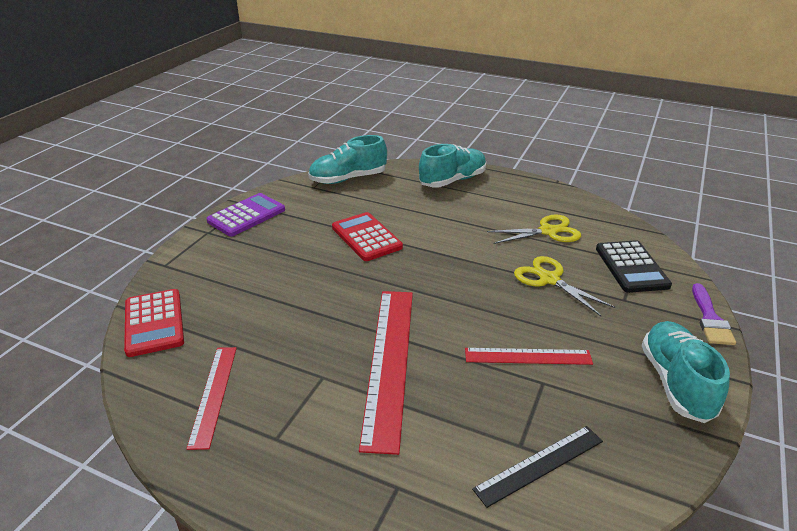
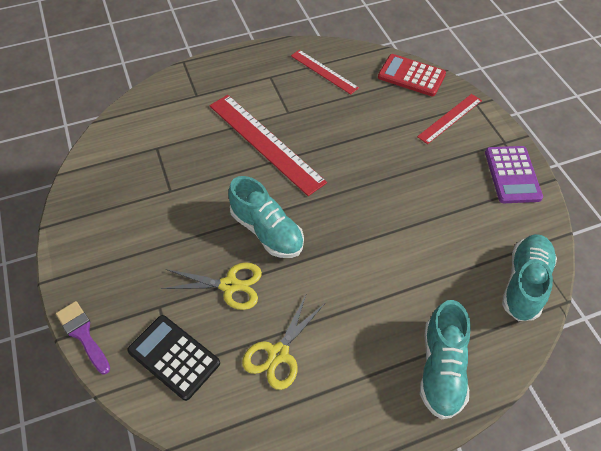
camera: 135 degrees right, 20 degrees up
red calculator [332,212,403,261] -> none
red ruler [465,348,593,365] -> red ruler moved to [417,94,482,144]
black ruler [472,426,603,508] -> none
turquoise shoe [642,321,730,423] -> turquoise shoe moved to [228,176,304,258]

